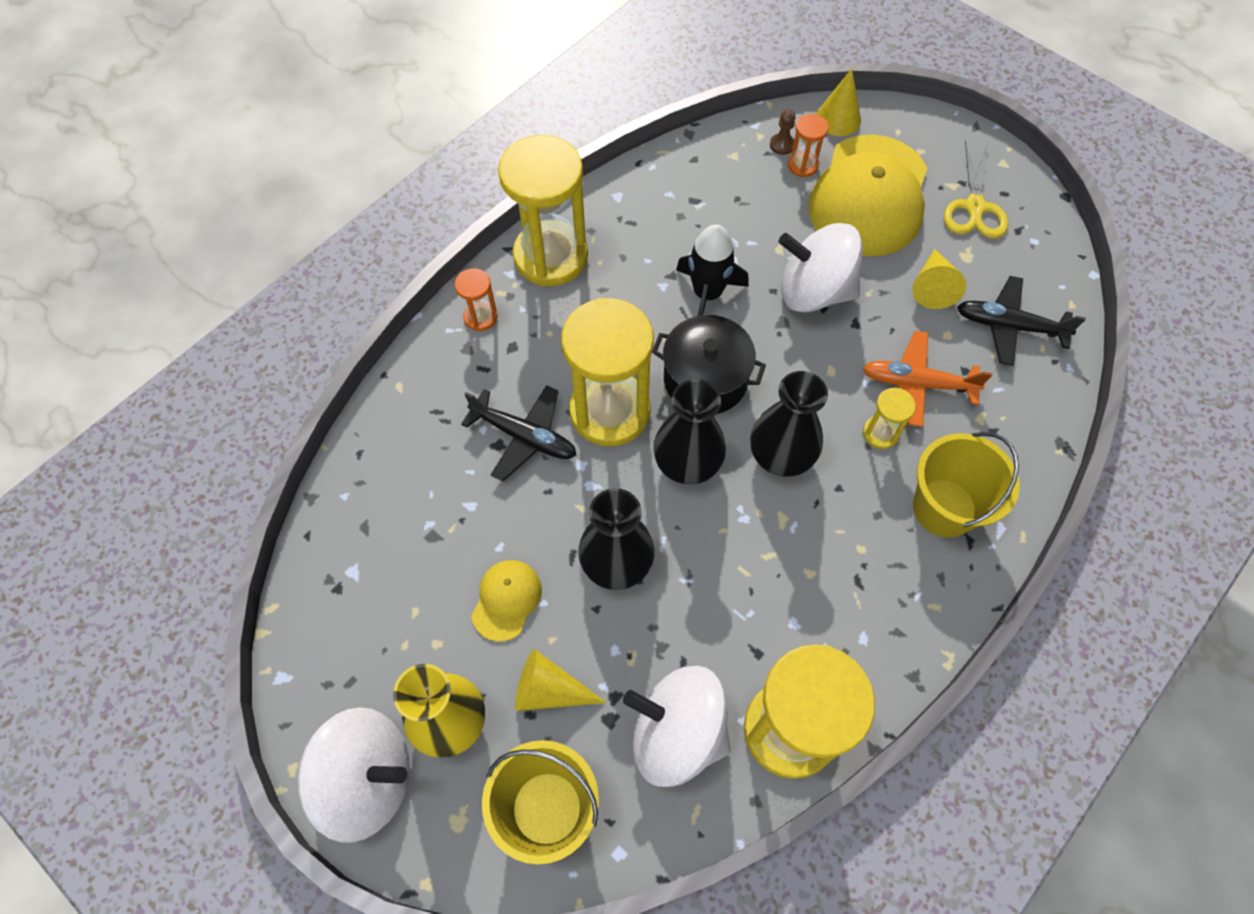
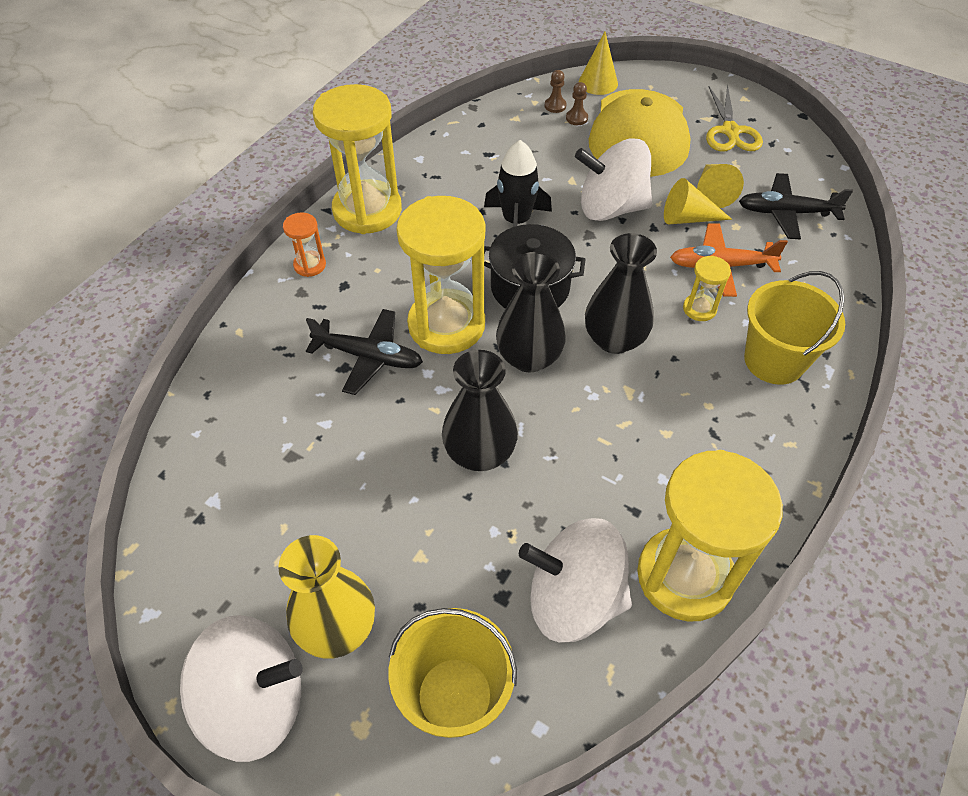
camera: 10 degrees left, 10 degrees down
yellow cap [471,560,542,642] -> none
yellow cone [515,649,606,711] -> yellow cone moved to [664,178,732,224]
orange hourglass [788,114,829,177] -> brown pawn [566,82,588,125]

